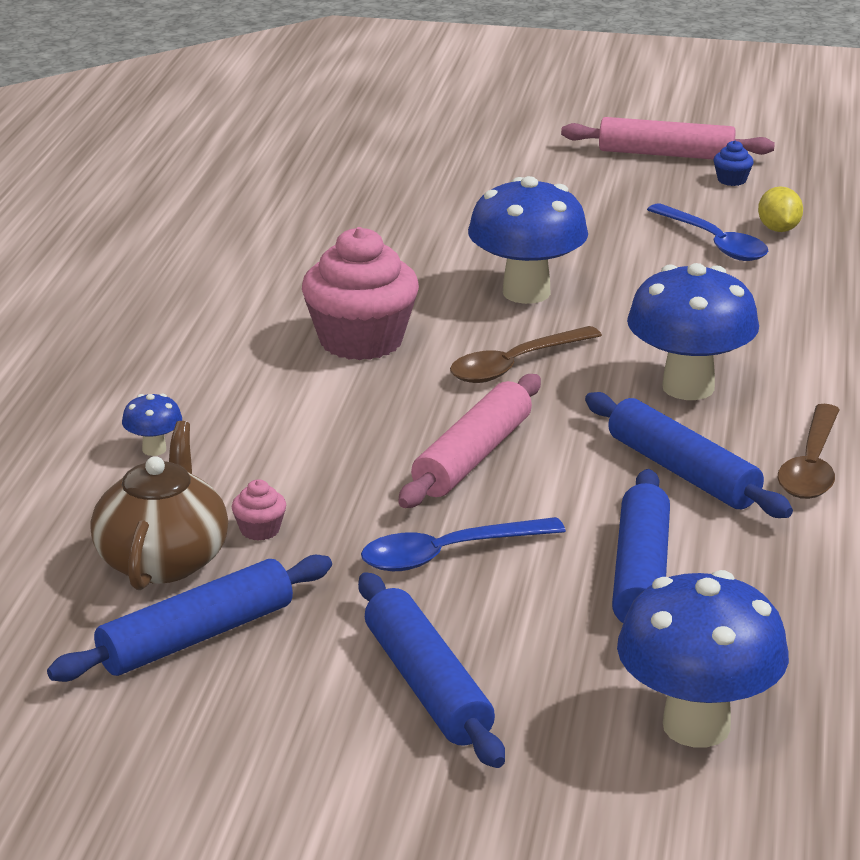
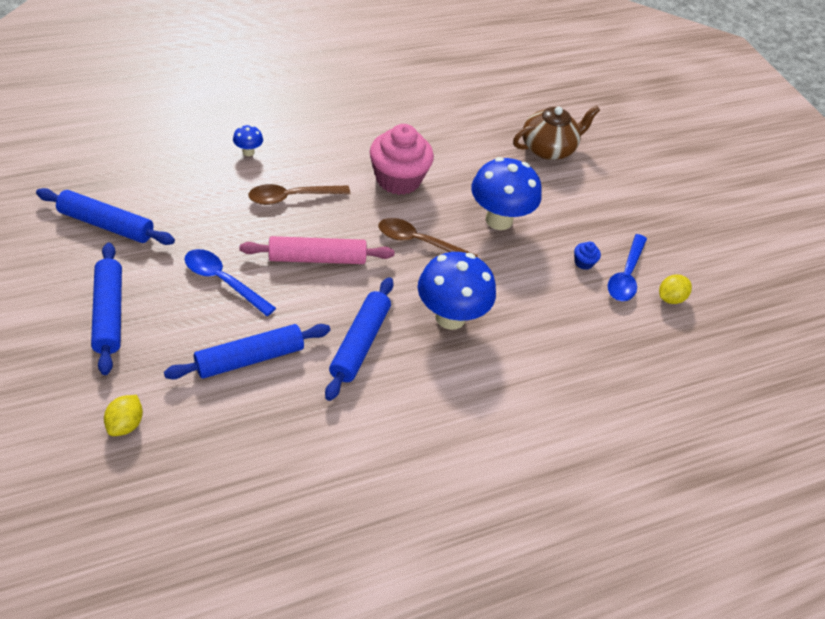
camera: 50 degrees right, 20 degrees up
brown teapot [90,421,228,590] -> brown teapot moved to [513,105,600,160]
pink cupcake [232,479,286,541] -> none
blue rolling pin [358,572,505,768] -> blue rolling pin turned 45 degrees counterclockwise [91,243,122,375]
pink rolling pin [561,117,775,160] -> none
blue mushroom [617,570,789,747] -> yellow lemon [104,395,143,436]
blue cupcake [713,140,754,186] -> blue cupcake moved to [574,242,601,270]
brown spoon [778,404,840,499] -> brown spoon moved to [248,184,350,205]

